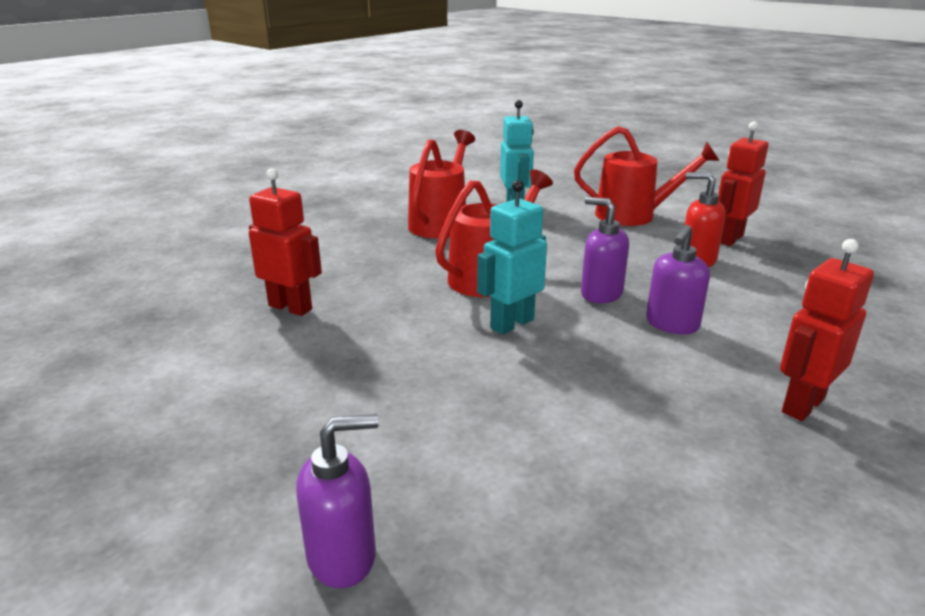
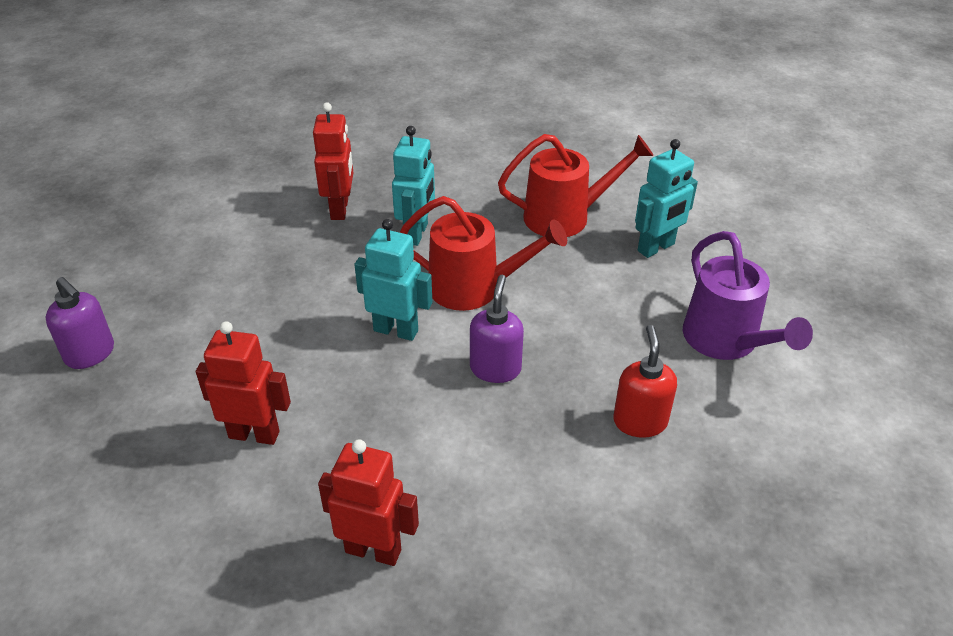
camera: 60 degrees right, 15 degrees up
red watering can [574,126,720,226] -> purple watering can [683,231,813,360]
purple soap dispenser [646,225,710,334] -> none
red robot [718,121,769,246] -> red robot moved to [196,321,291,445]
none -> turquoise robot [392,126,435,246]

